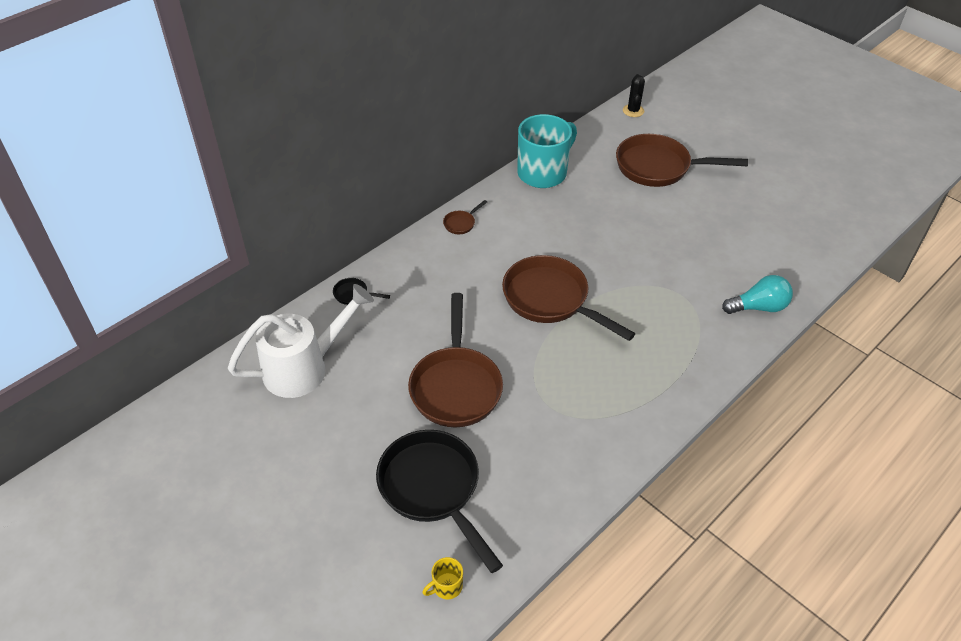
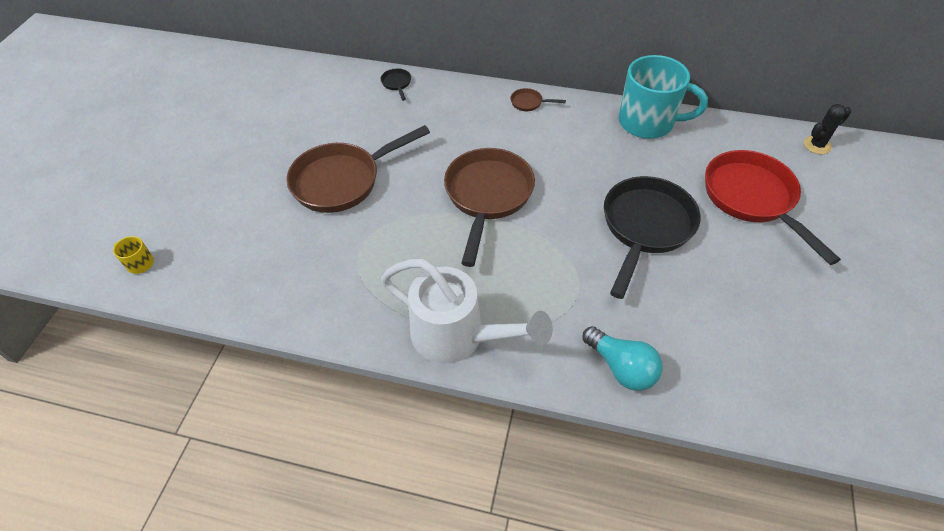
camera: 60 degrees right, 5 degrees up
white watering can [228,284,374,398] -> white watering can moved to [381,259,553,364]
black pan [376,430,503,573] -> black pan moved to [604,176,701,299]
brown pan [616,134,748,187] -> red pan [705,150,841,265]

